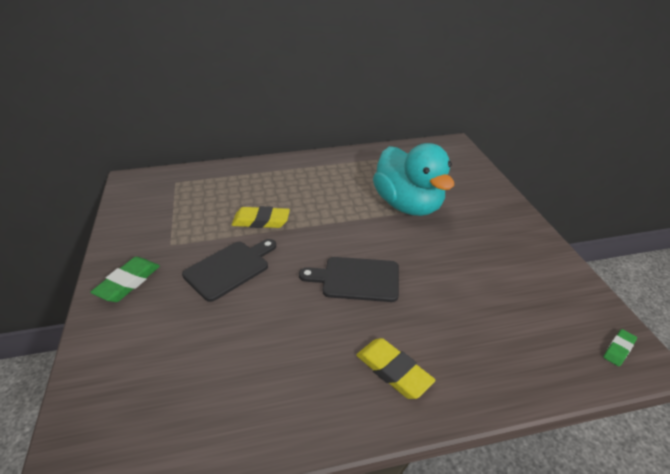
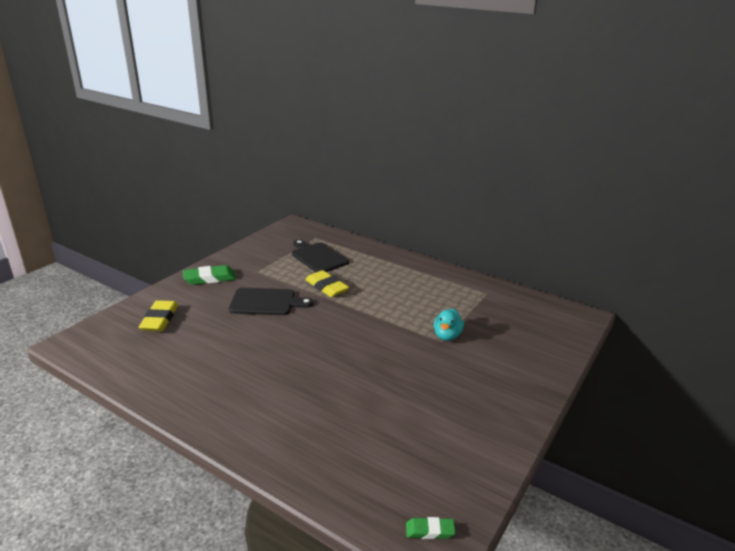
camera: 45 degrees right, 10 degrees down
black cutting board [299,257,399,302] -> black cutting board moved to [292,239,349,272]
yellow eraser [356,338,435,399] -> yellow eraser moved to [139,300,178,331]
turquoise duck [373,143,454,216] -> turquoise duck [434,308,464,341], size x0.44

